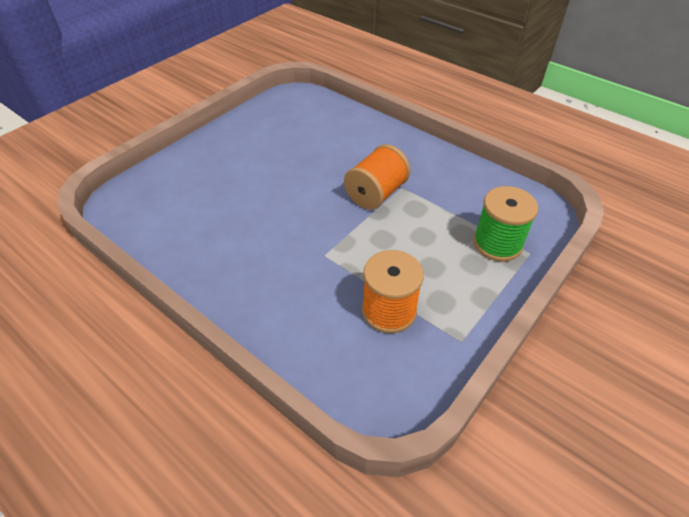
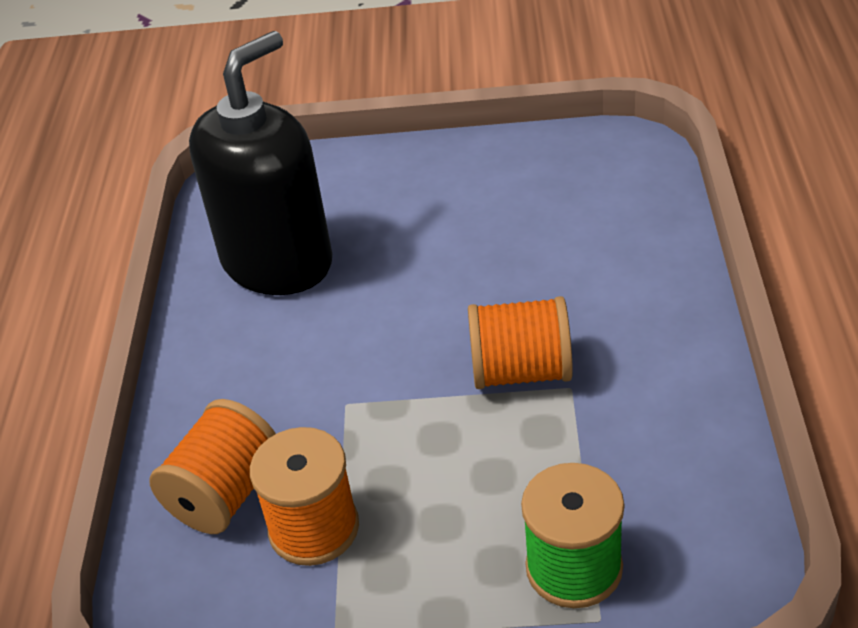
camera: 55 degrees right, 5 degrees down
none -> orange spool [149,399,276,534]
none -> black soap dispenser [189,31,332,295]

